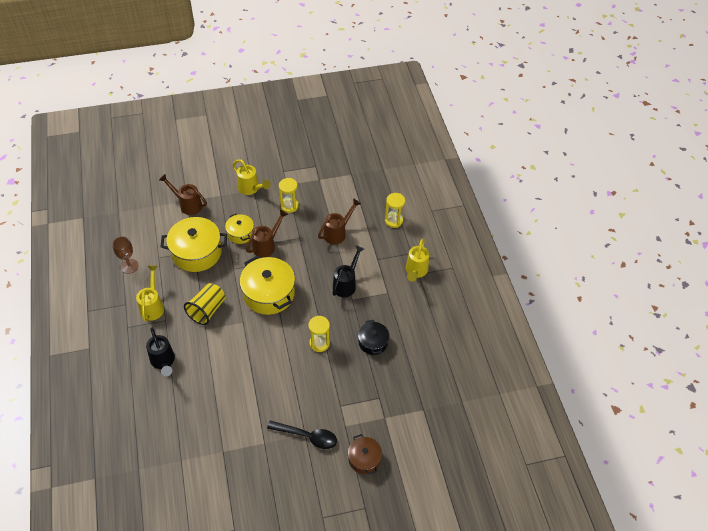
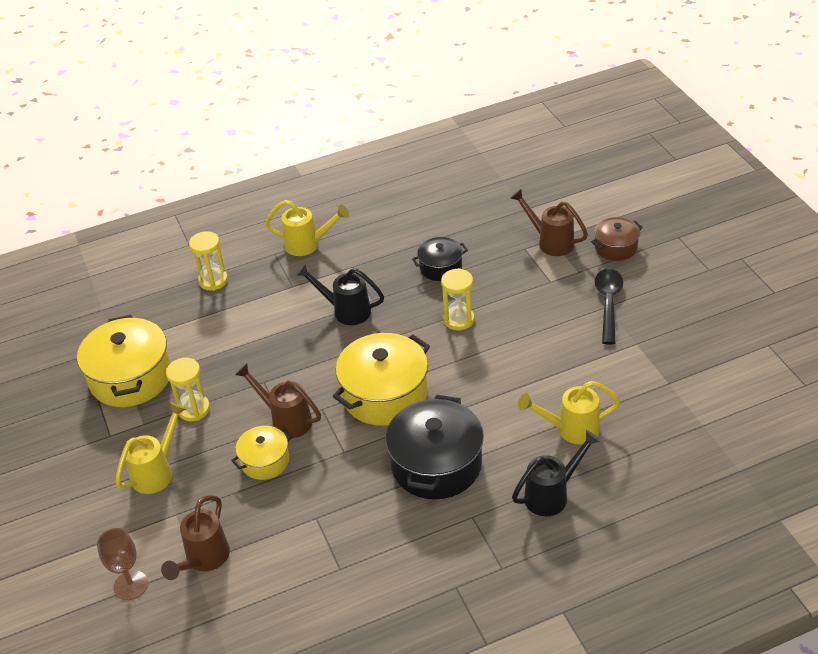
camera: 95 degrees left, 10 degrees down
brown goblet [112,236,139,274] -> brown goblet moved to [97,528,148,600]
yellow watering can [136,265,164,322] -> yellow watering can moved to [518,381,620,444]
yellow pot [160,217,227,272] -> yellow pot moved to [77,315,171,407]
yellow cup [184,283,226,325] -> black pot [386,395,484,499]
brown watering can [318,198,361,245] -> brown watering can moved to [510,189,588,256]

